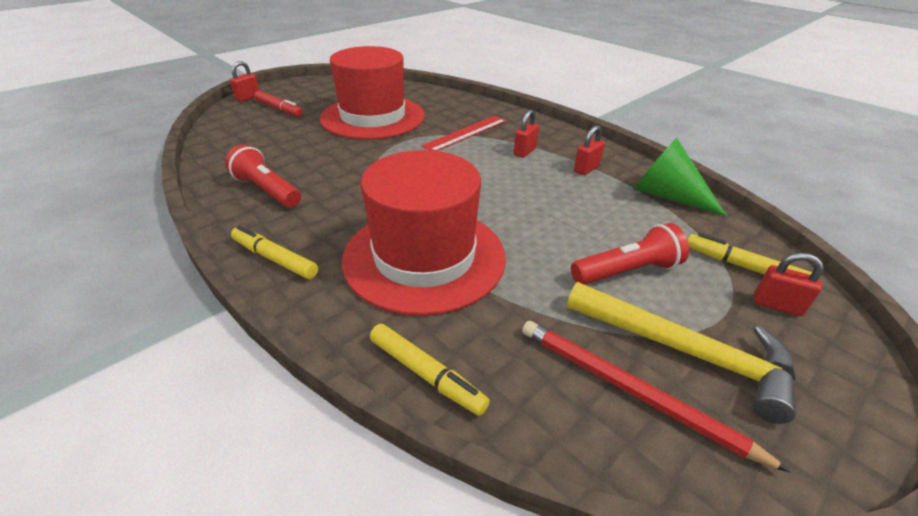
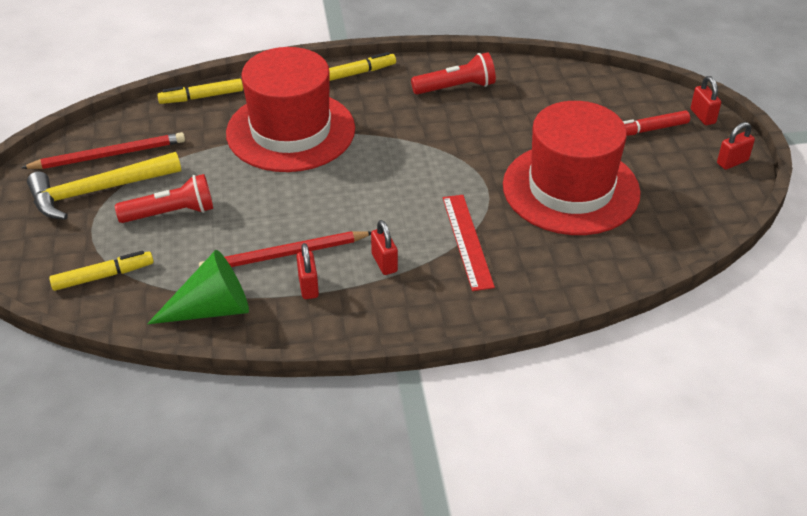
camera: 125 degrees right, 5 degrees up
red flashlight [571,223,689,285] -> red flashlight turned 120 degrees counterclockwise [115,174,213,223]
red padlock [754,253,824,316] -> red padlock moved to [717,122,755,170]
none -> red pencil [199,231,371,267]

